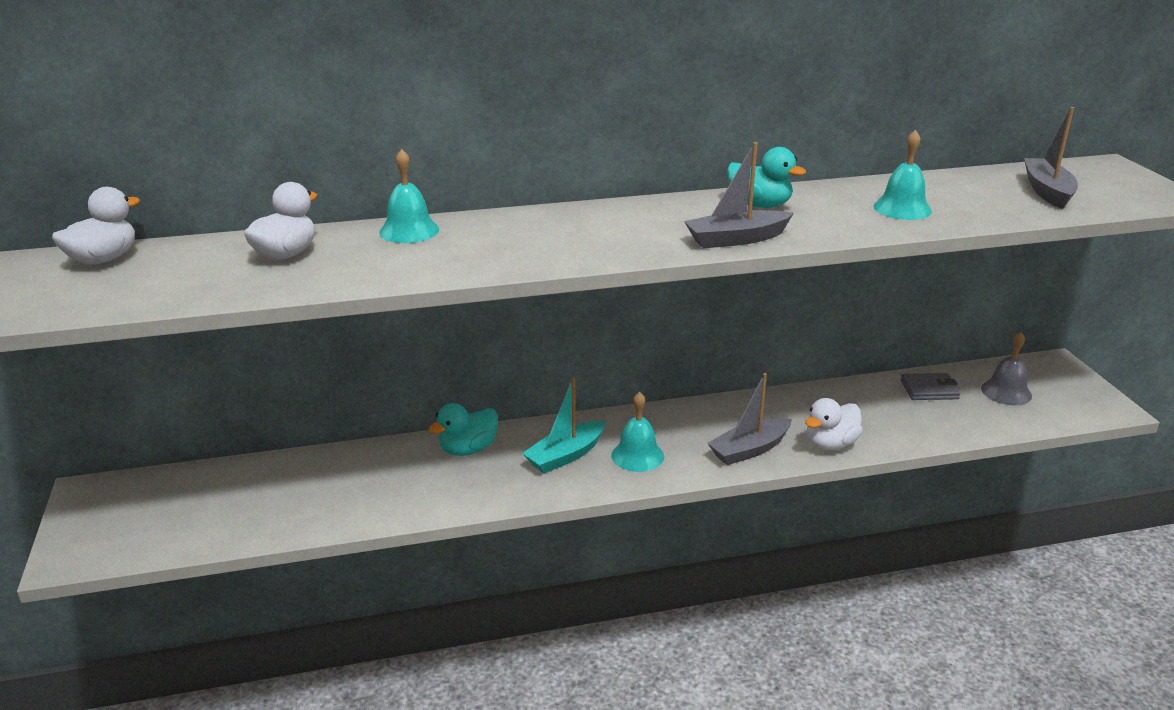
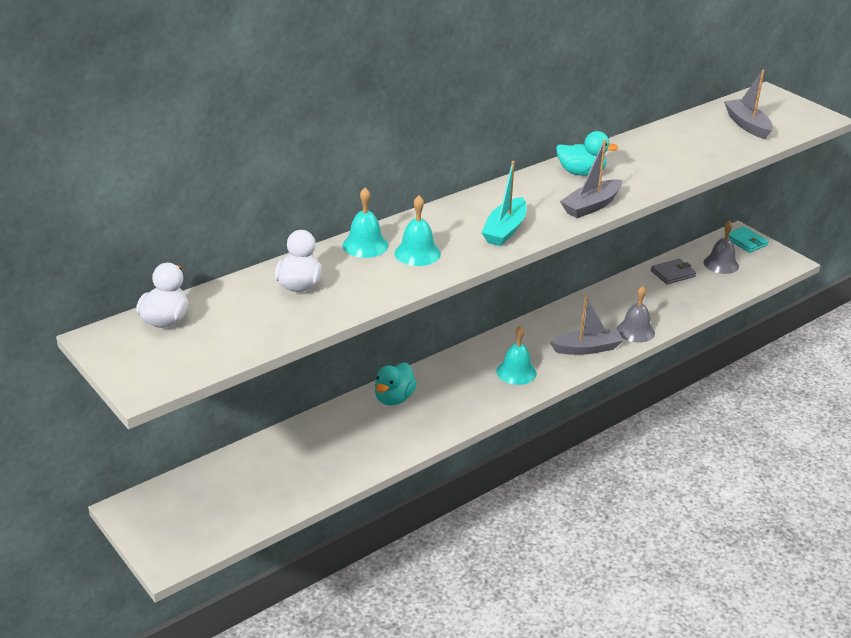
camera: 25 degrees left, 5 degrees up
turquoise boat [522,378,606,474] -> turquoise boat moved to [481,161,527,246]
grey boat [707,373,792,465] -> grey boat turned 135 degrees counterclockwise [550,296,623,355]
white duck [805,398,863,450] -> grey bell [617,286,655,343]
turquoise bell [873,130,932,220] -> turquoise bell moved to [395,195,441,266]
none -> turquoise wallet [728,226,769,253]

